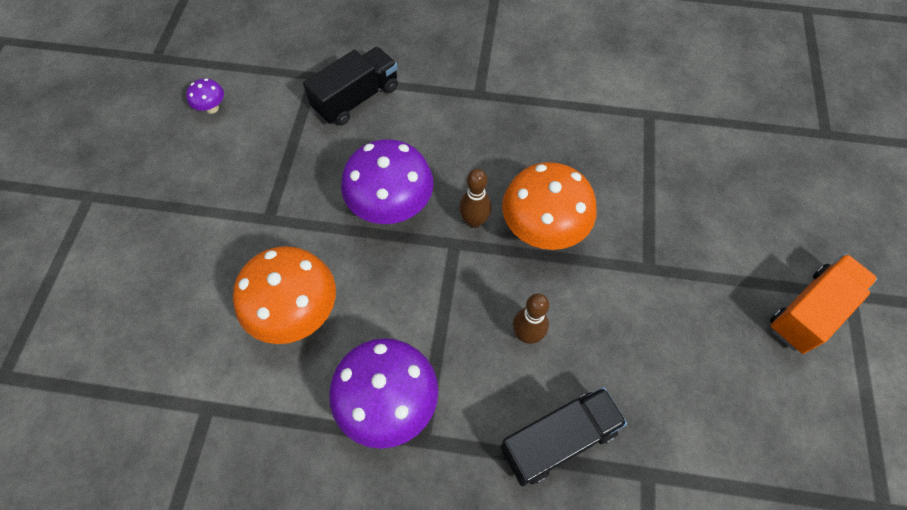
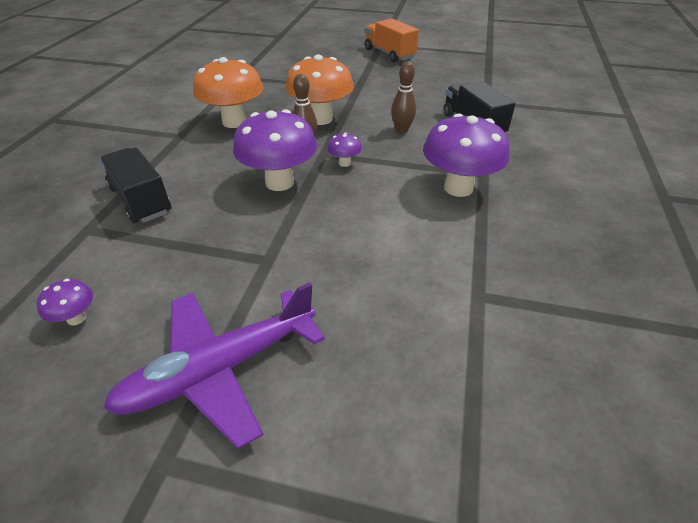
camera: 85 degrees left, 20 degrees down
orange mushroom [233,246,336,344] -> orange mushroom moved to [193,57,263,128]
none -> purple plane [103,283,325,449]
none -> purple mushroom [328,132,362,167]

